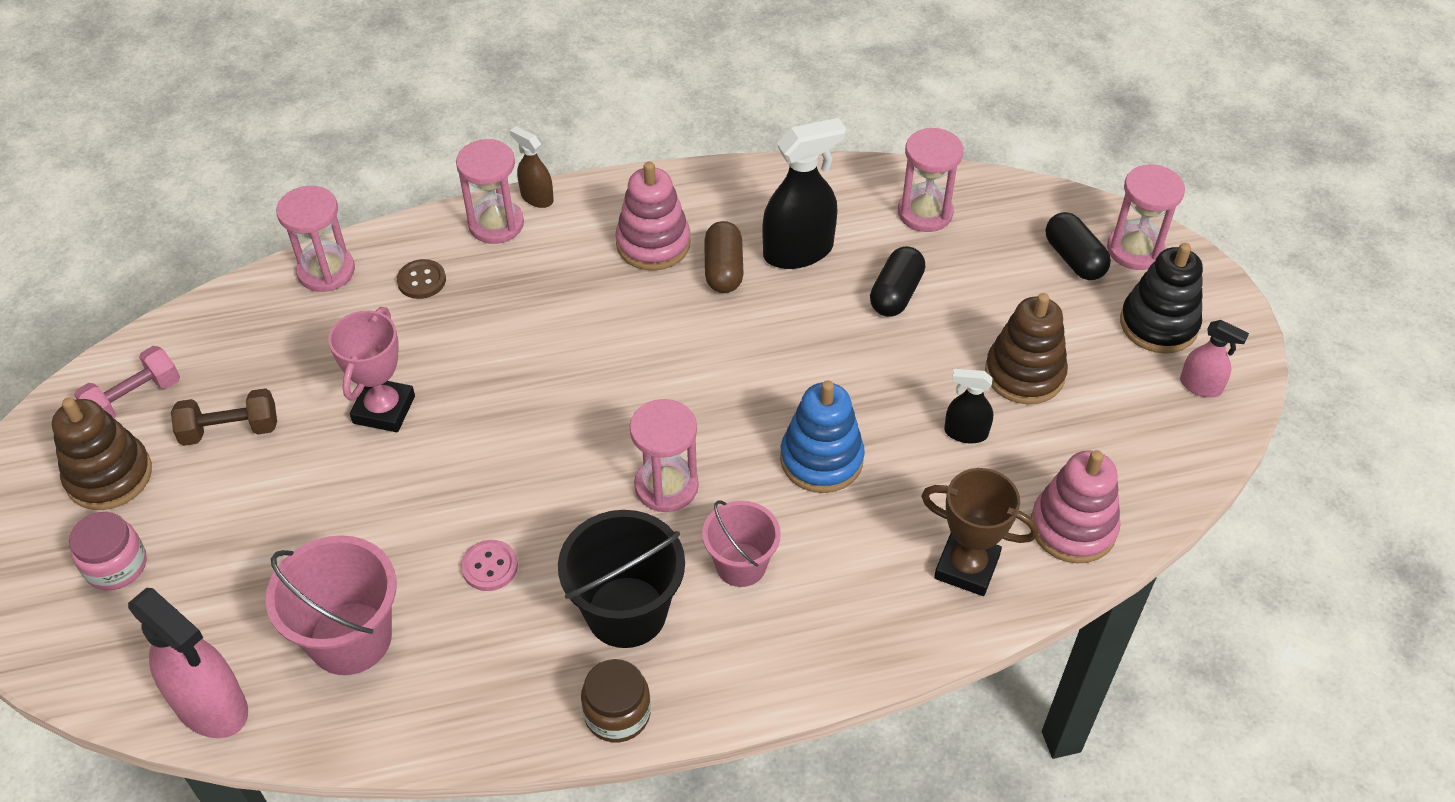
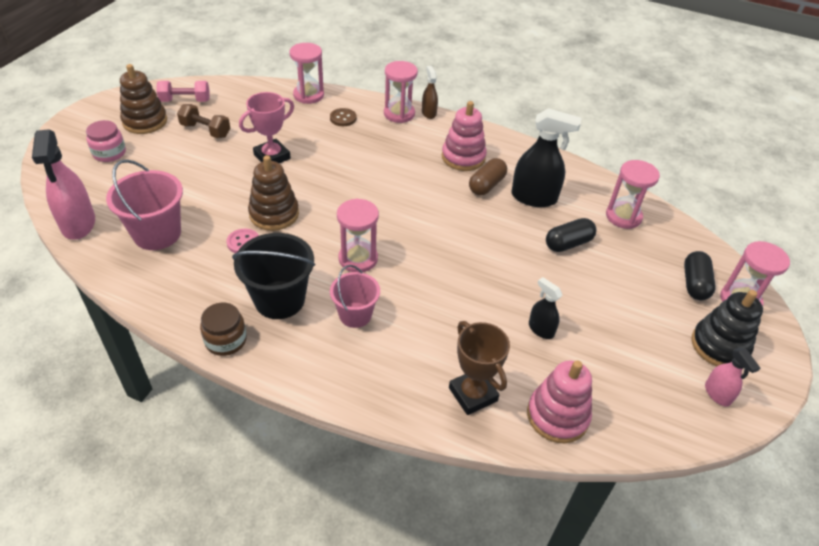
camera: 35 degrees right, 5 degrees down
blue stacking toy [780,380,865,493] -> none
brown stacking toy [985,293,1068,404] -> brown stacking toy moved to [248,155,299,231]

